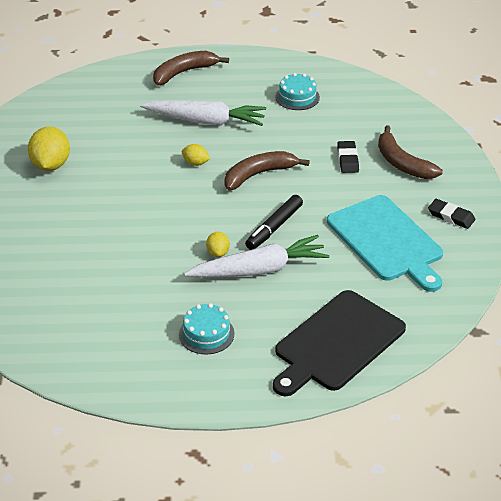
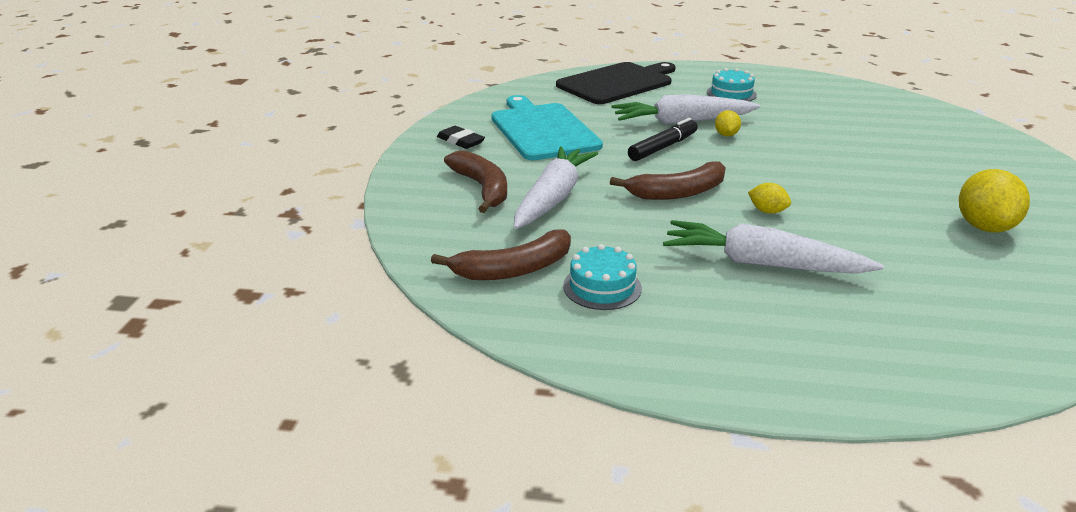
camera: 170 degrees left, 10 degrees down
brown banana [153,51,229,86] -> brown banana moved to [431,230,571,280]
black eraser [337,141,359,173] -> white carrot [514,146,598,229]

